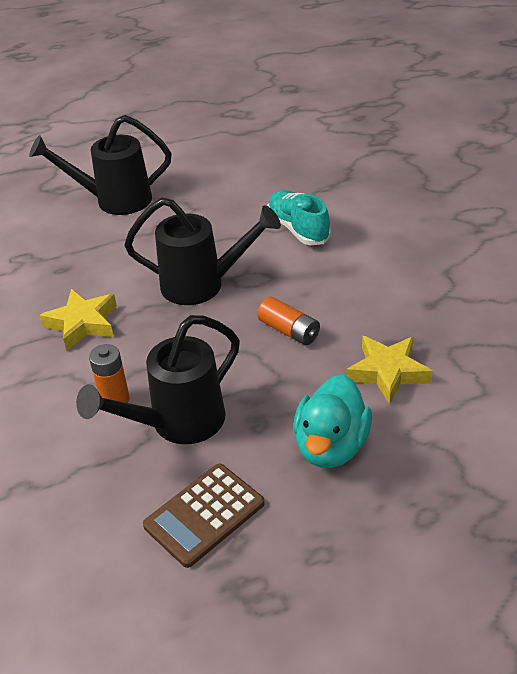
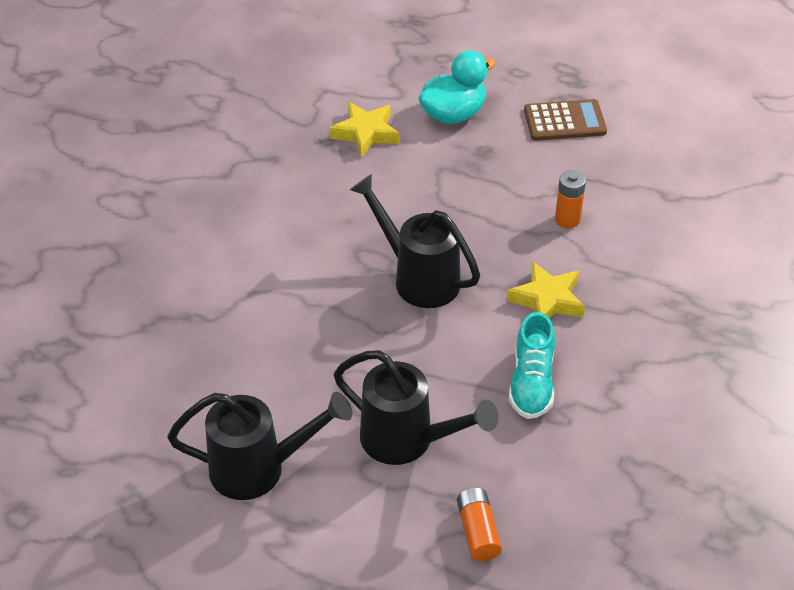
camera: 145 degrees left, 5 degrees up
black watering can [76,315,240,444] -> black watering can moved to [168,392,352,500]
orange battery [257,297,320,345] -> orange battery moved to [457,487,502,561]
turquoise shoe [268,190,331,245] -> turquoise shoe moved to [508,312,555,419]

